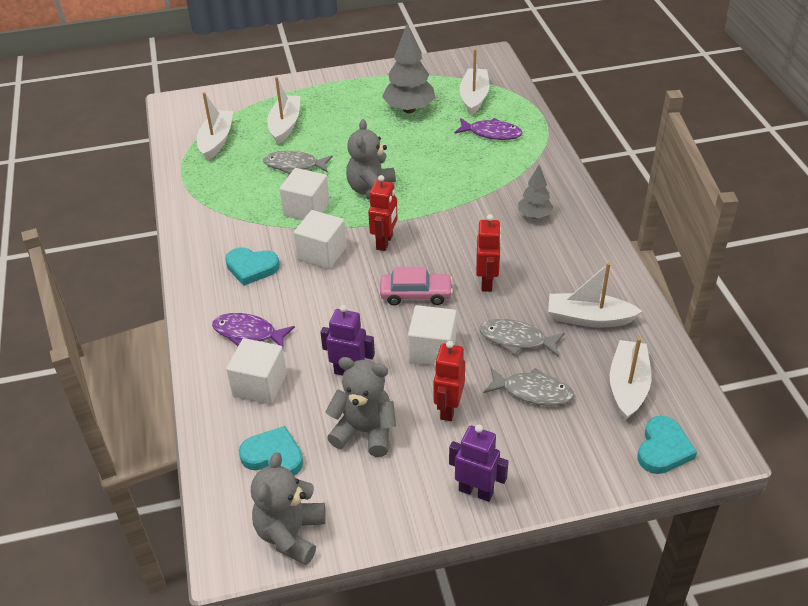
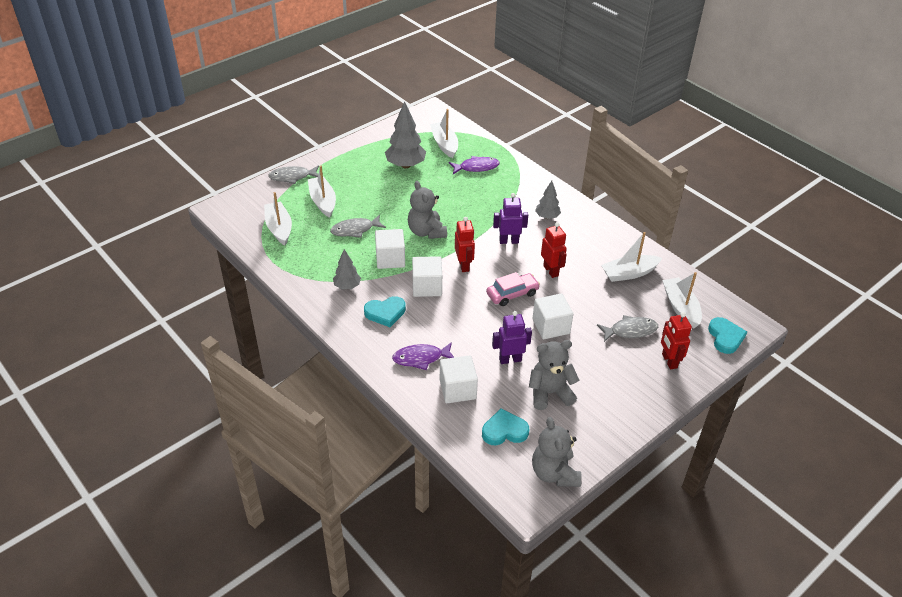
camera: 30 degrees left, 0 degrees up
red robot [433,341,465,421] -> red robot moved to [661,312,692,370]
purple robot [449,425,509,502] -> purple robot moved to [493,193,528,244]
grey fish [480,319,565,357] -> grey fish moved to [268,166,319,184]
none -> grey tree [333,249,361,289]

